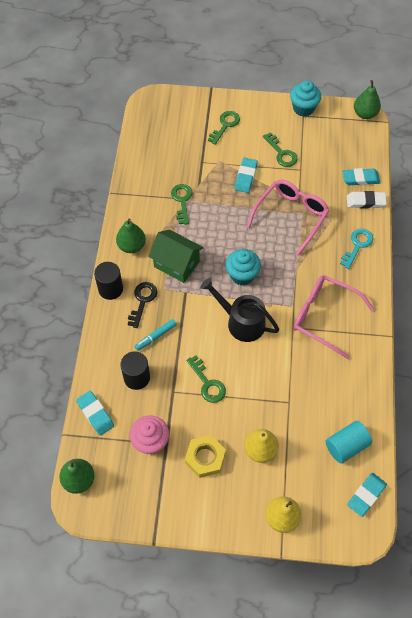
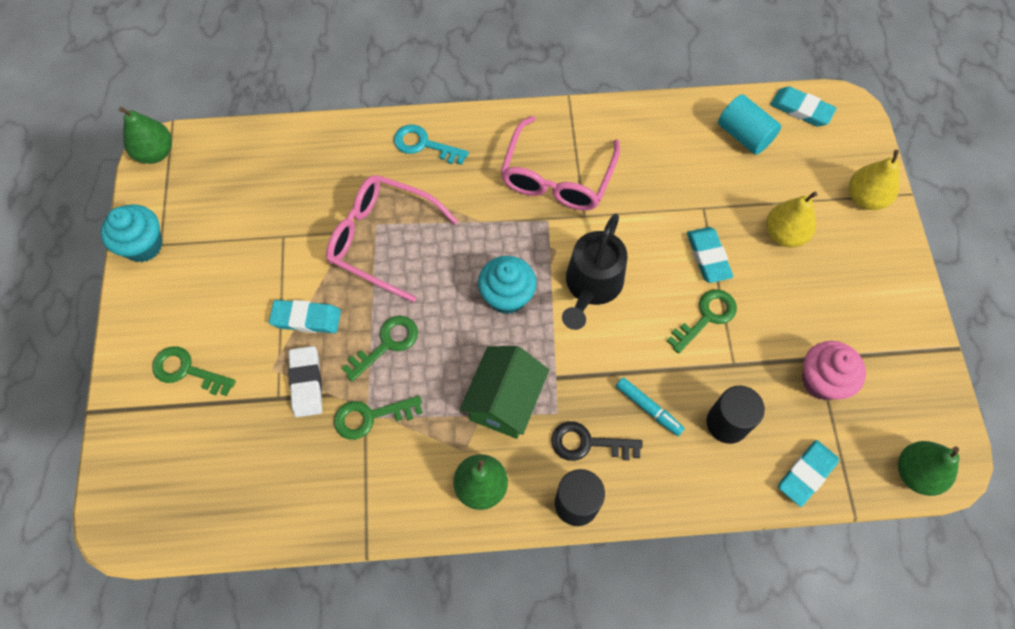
camera: 100 degrees left, 5 degrees up
yellow nut [185,435,226,478] -> none
green key [263,132,297,167] -> green key moved to [342,316,418,382]
turquoise eraser [342,168,380,185] -> turquoise eraser moved to [687,227,733,283]
white eraser [347,191,387,209] -> white eraser moved to [288,346,322,417]

